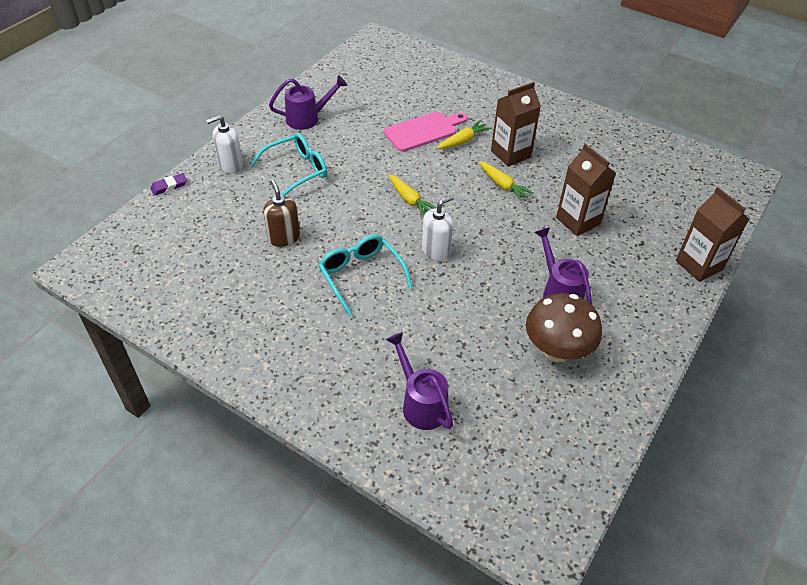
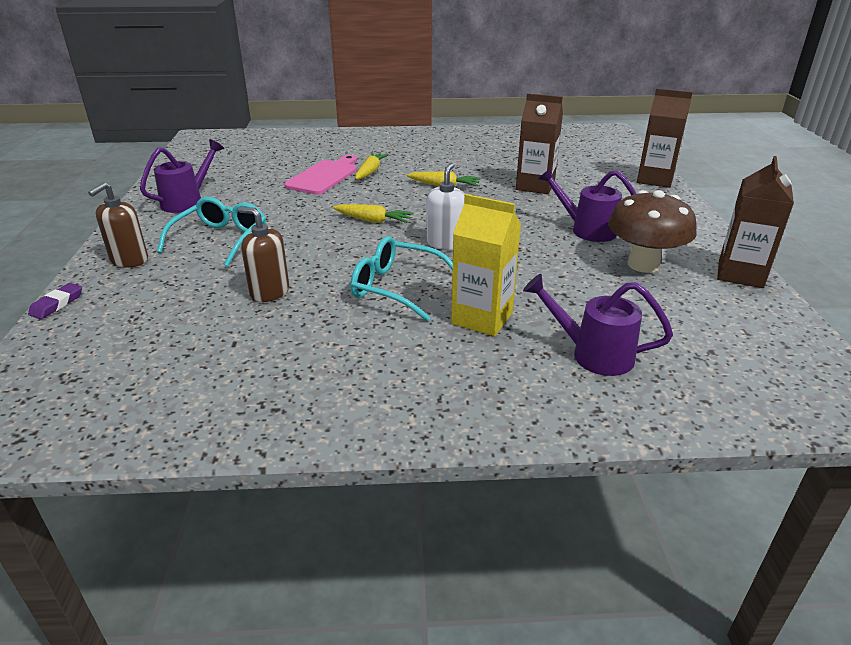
camera: 35 degrees left, 15 degrees down
white soap dispenser [206,115,243,174] -> brown soap dispenser [88,182,148,268]
brown carton [491,82,541,167] -> brown carton moved to [717,156,794,288]
none -> yellow carton [451,194,521,336]

